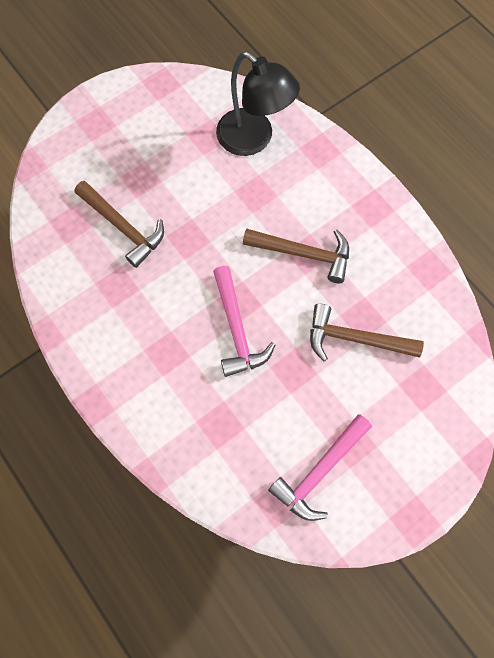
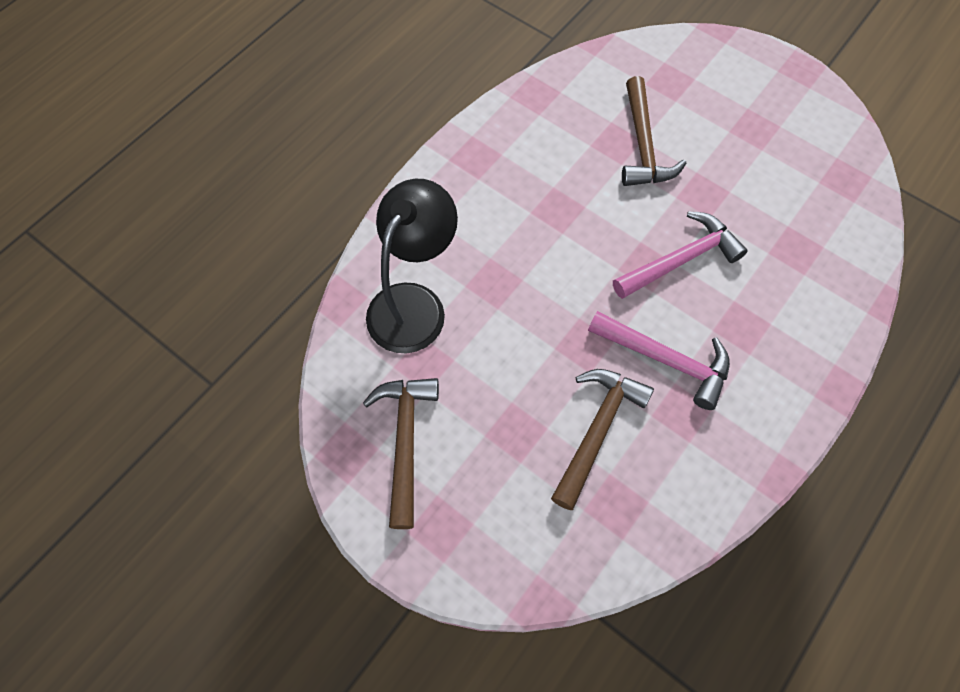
camera: 105 degrees left, 5 degrees down
brown hammer [243,228,349,283] -> brown hammer moved to [363,378,439,529]
pink hammer [268,414,372,521] -> pink hammer moved to [588,311,730,410]

